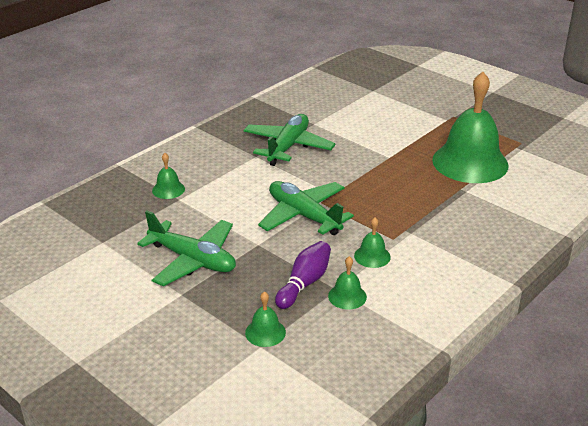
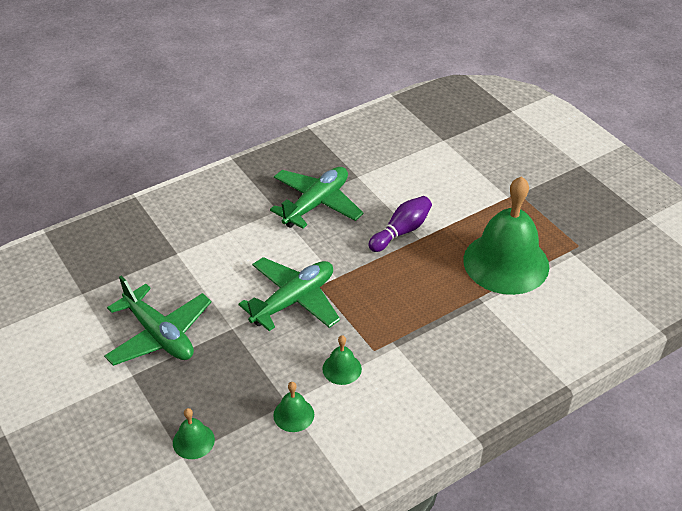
camera: 15 degrees right, 10 degrees up
green bell [152,153,185,199] -> none
green plane [258,181,354,235] -> green plane turned 75 degrees clockwise [239,257,340,331]
purple bowling pin [275,241,331,309] -> purple bowling pin moved to [368,196,432,252]

